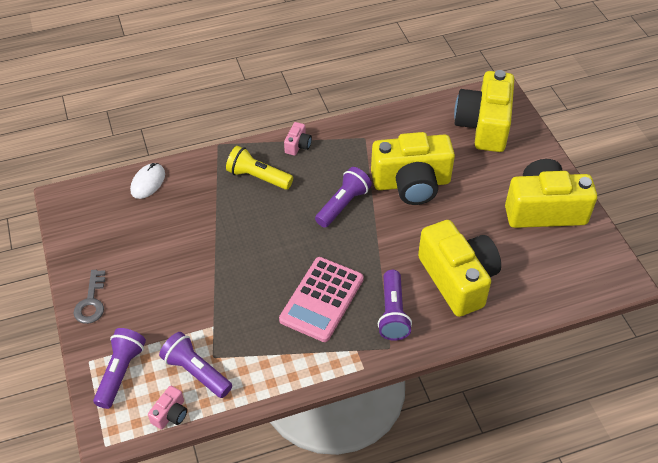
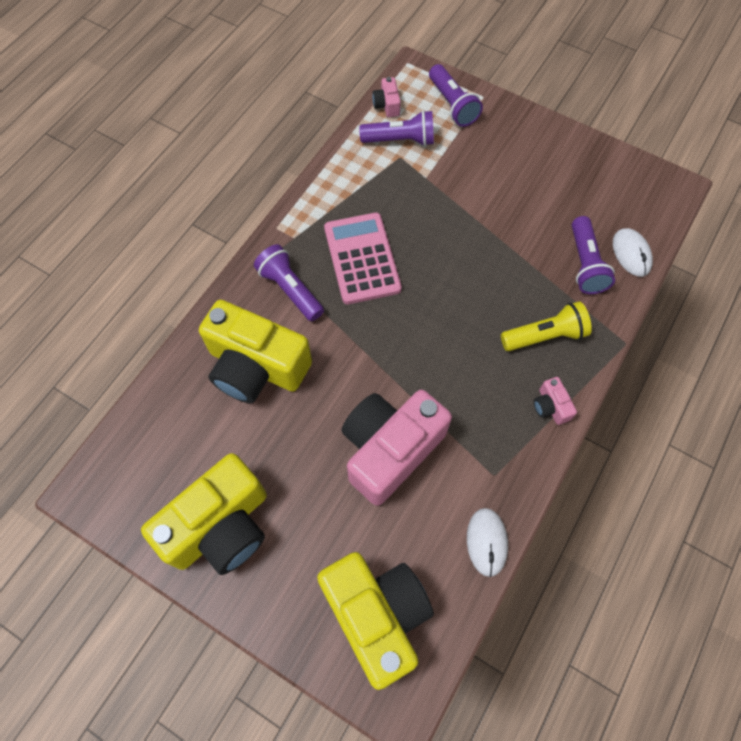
camera: 140 degrees right, 15 degrees up
grey key [73,270,106,324] -> none
purple flashlight [315,167,372,228] -> purple flashlight moved to [572,216,615,294]
yellow camera [371,132,455,205] -> pink camera [341,390,452,506]
none -> white mouse [467,508,508,577]

